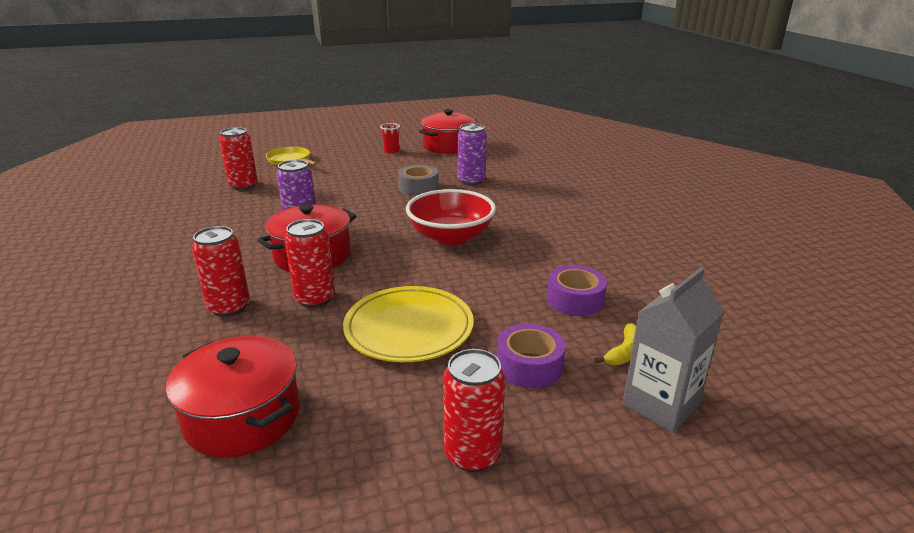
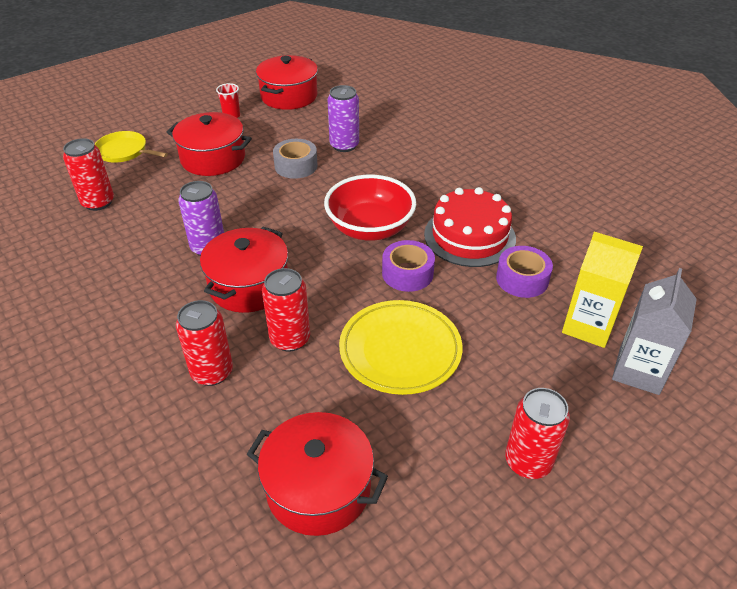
camera: 20 degrees left, 15 degrees up
purple tape [497,324,565,388] -> purple tape moved to [382,240,435,292]
yellow banana [594,323,636,365] -> yellow carton [562,232,643,348]
none -> red pot [166,112,252,176]
none -> red cake [424,187,516,267]

